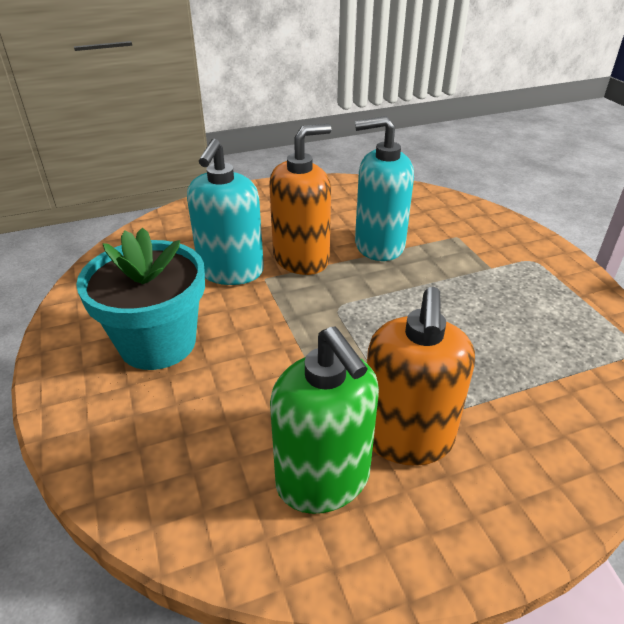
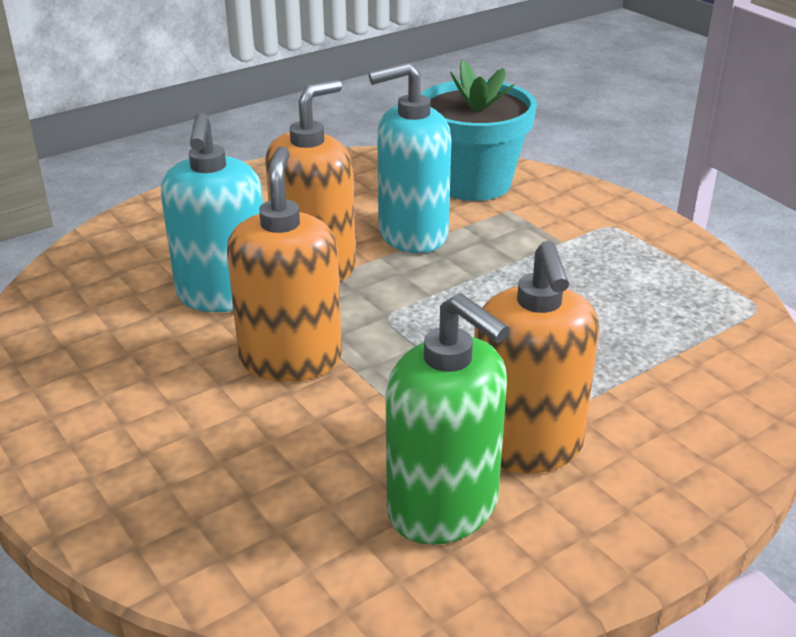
camera: 15 degrees left, 5 degrees down
turquoise flower pot [76,227,205,370] -> turquoise flower pot moved to [420,60,537,201]
none -> orange soap dispenser [227,146,342,382]

